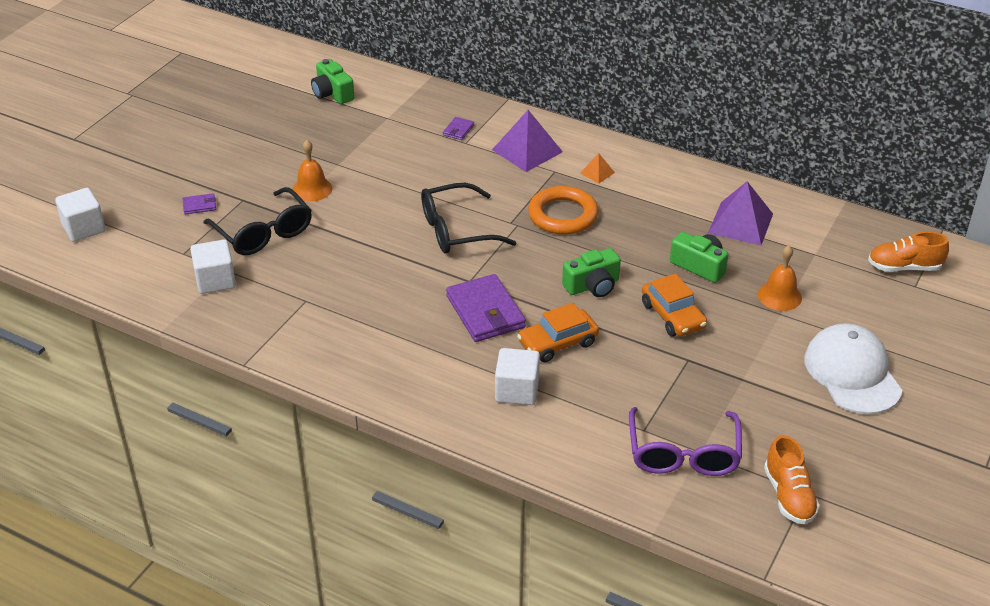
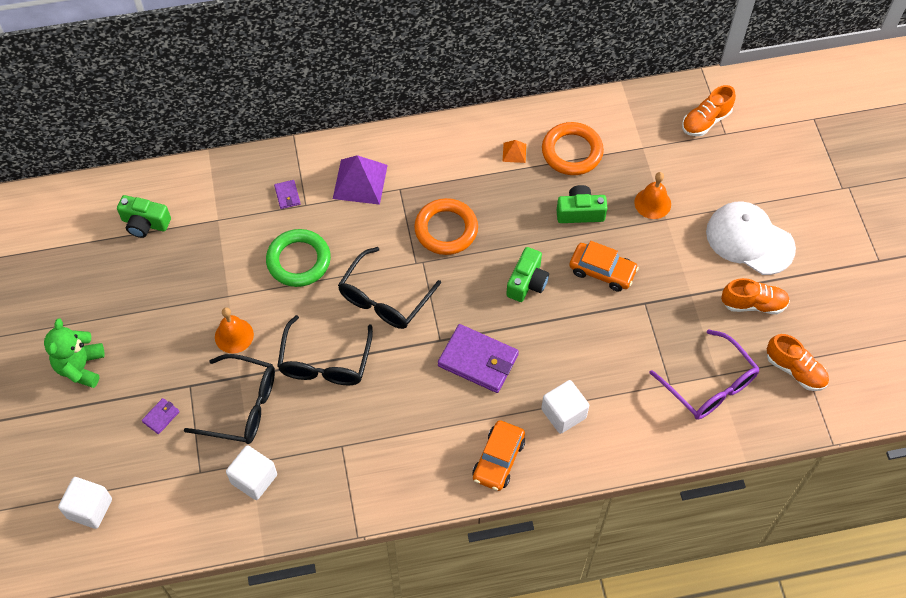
camera: 40 degrees left, 20 degrees up
orange car [517,303,599,362] -> orange car moved to [472,420,525,491]
orange pyramid [580,153,615,183] -> orange pyramid moved to [503,140,526,163]
purple pyramid [708,181,773,245] -> orange ring [542,122,604,175]
none -> green teddy bear [44,318,105,388]
none -> green ring [266,229,331,287]
none -> black glasses [277,315,373,385]
none -> orange shoe [721,278,790,314]

